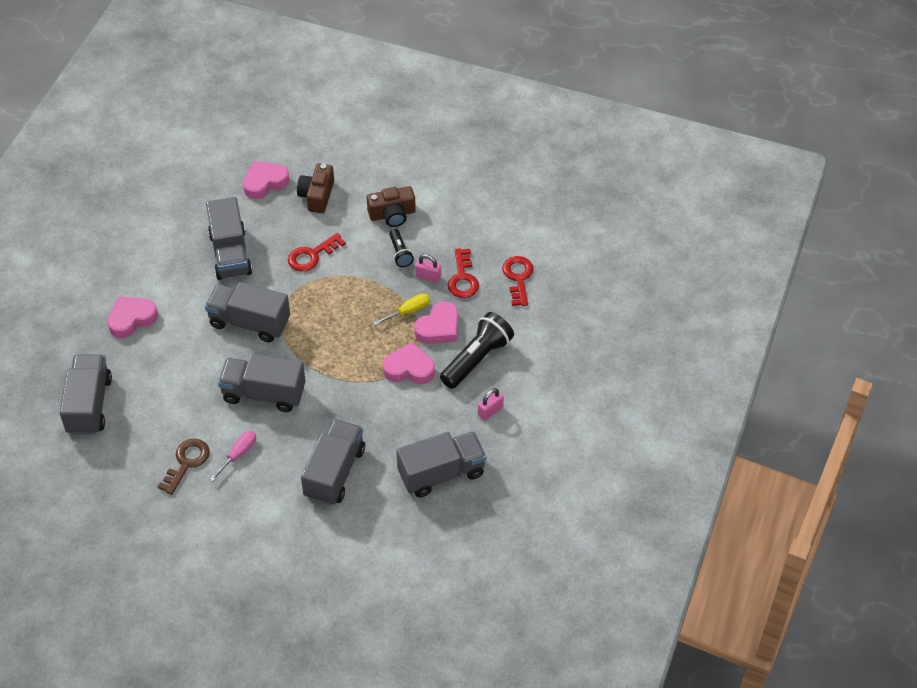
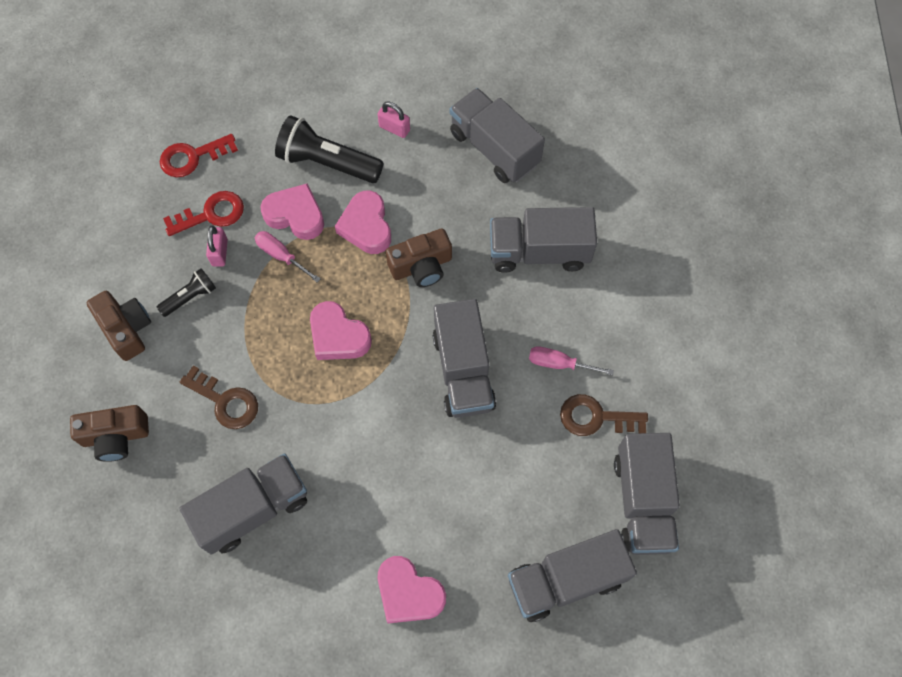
camera: 110 degrees left, 15 degrees up
grey truck [205,282,290,343] -> grey truck moved to [614,433,680,555]
pink heart [243,161,289,199] -> pink heart moved to [310,301,372,360]
red key [288,233,346,272] -> brown key [180,366,258,429]
yellow screwdriver [373,293,430,326] -> pink screwdriver [255,231,321,283]
none -> brown camera [386,228,452,287]

